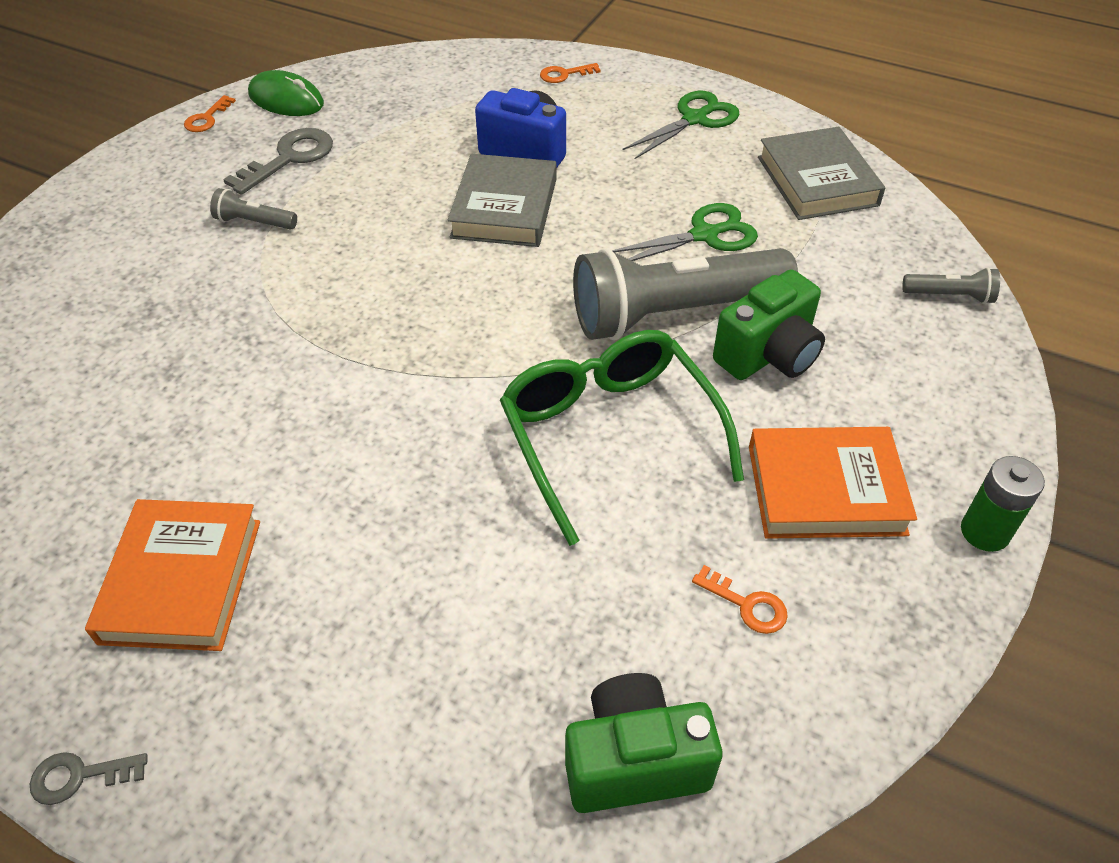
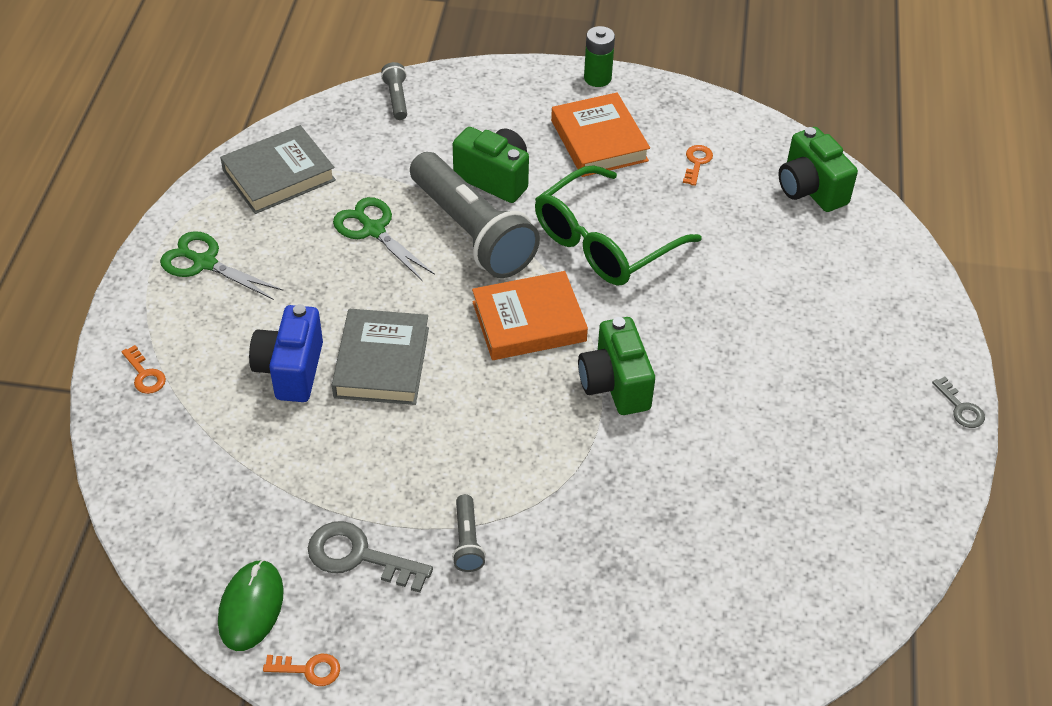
camera: 110 degrees left, 0 degrees up
orange book [85,499,260,651] -> orange book moved to [472,271,588,360]
grey book [448,154,557,247] -> grey book turned 75 degrees counterclockwise [332,309,429,405]
none -> green camera [578,317,655,415]

